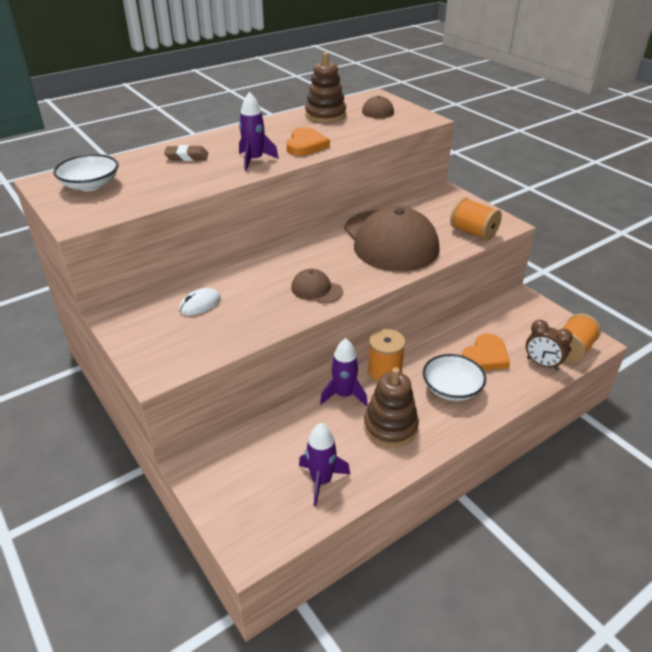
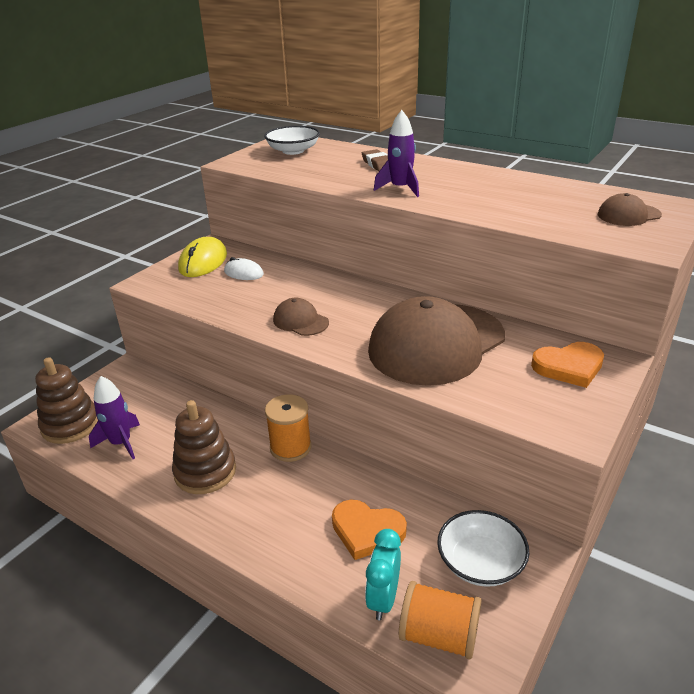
camera: 70 degrees right, 5 degrees down
orange heart [287,127,330,156] -> orange heart moved to [531,342,604,388]
brown cap [291,269,343,304] -> brown cap turned 60 degrees counterclockwise [273,298,329,336]
brown stacking toy [305,52,346,123] -> brown stacking toy moved to [35,357,98,444]
purple rocket [320,338,368,406] -> none
white bowl [423,354,486,401] -> white bowl moved to [437,510,529,587]
orange spool [450,197,502,241] -> none
brown clock [526,320,573,371] -> turquoise clock [365,529,401,621]
none -> yellow mouse [178,237,227,277]

